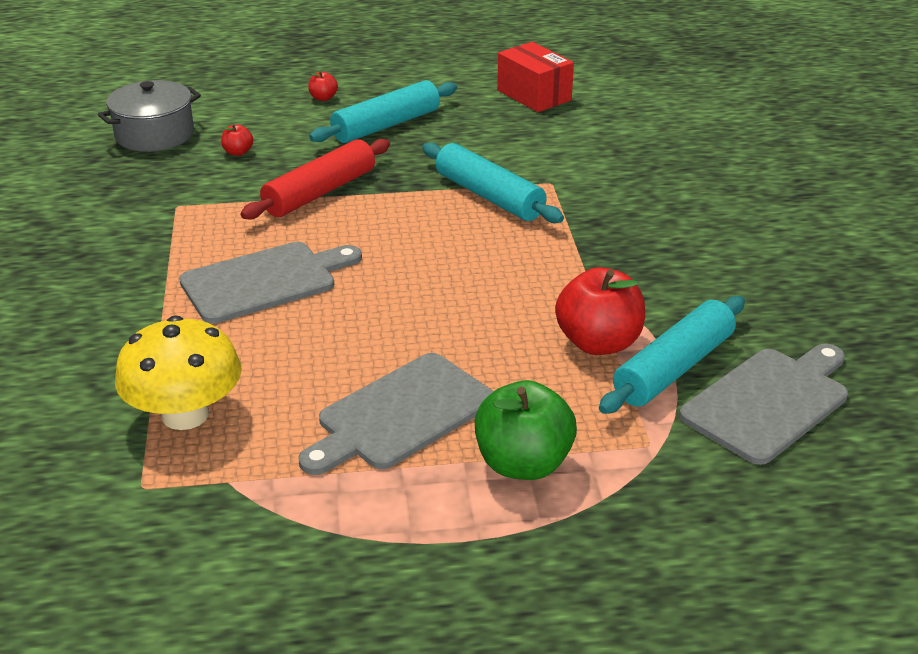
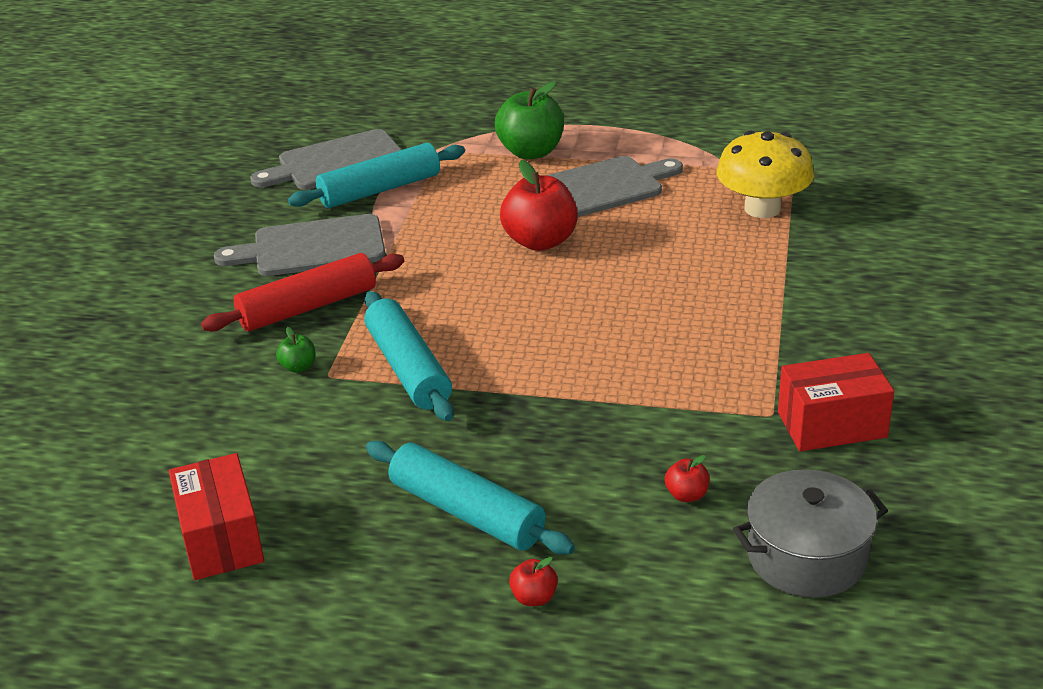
camera: 160 degrees left, 0 degrees up
grey cutting board [179,242,362,324] -> grey cutting board moved to [214,214,386,276]
red rolling pin [240,139,390,219] -> red rolling pin moved to [201,253,404,332]
turquoise rolling pin [309,80,457,143] -> turquoise rolling pin turned 60 degrees clockwise [366,441,575,555]
red apple [555,267,645,355] -> red apple moved to [500,160,578,251]
none -> green apple [276,327,316,373]
none -> red box [778,353,894,451]

